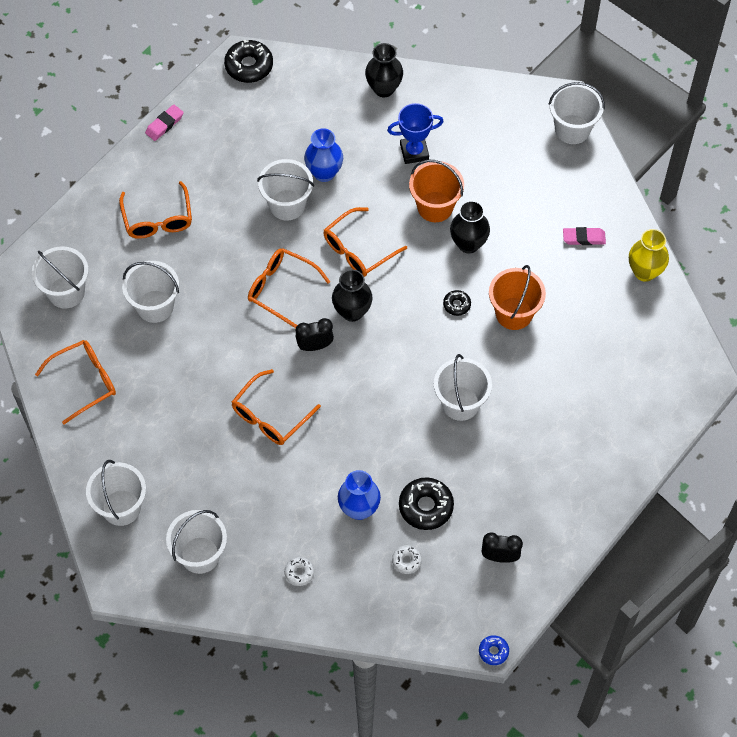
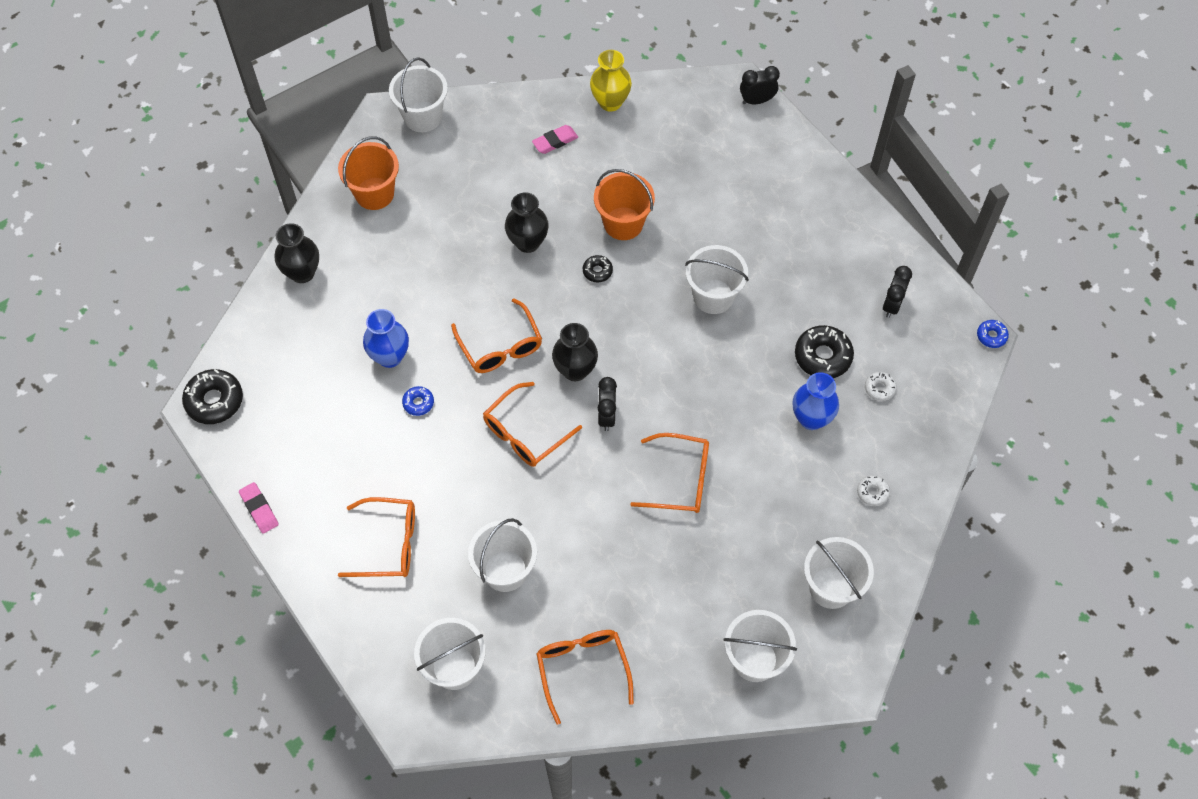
camera: 75 degrees left, 0 degrees up
orange glasses [232,369,321,445] -> orange glasses turned 45 degrees counterclockwise [630,433,709,513]
white bucket [257,159,314,221] -> blue donut [402,386,434,416]
blue trophy [387,103,444,164] -> none
orange bucket [409,160,464,222] -> orange bucket moved to [338,136,399,210]
pink eraser [563,227,606,245] -> pink eraser turned 45 degrees clockwise [532,125,578,154]
none -> black clock [740,66,780,104]

